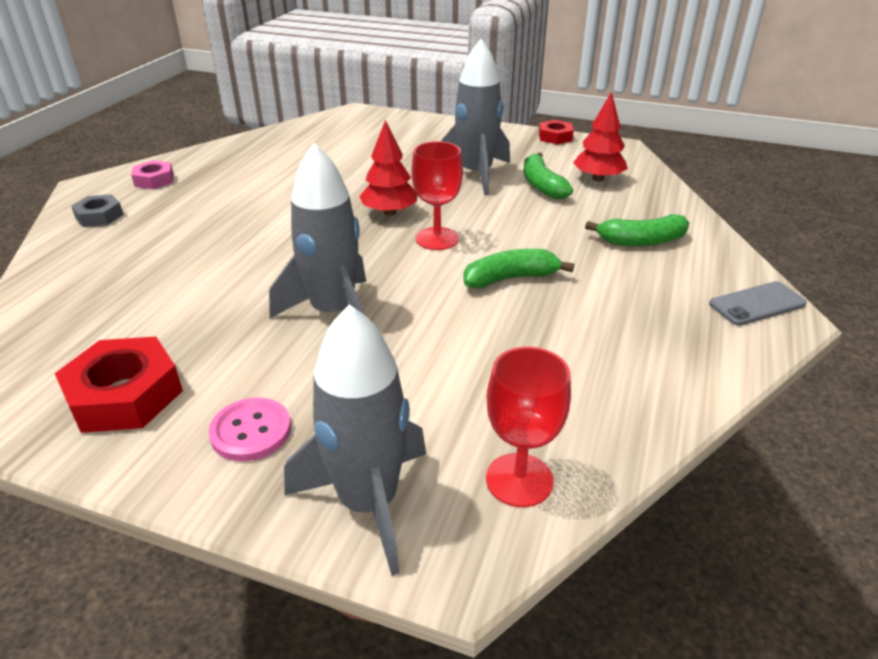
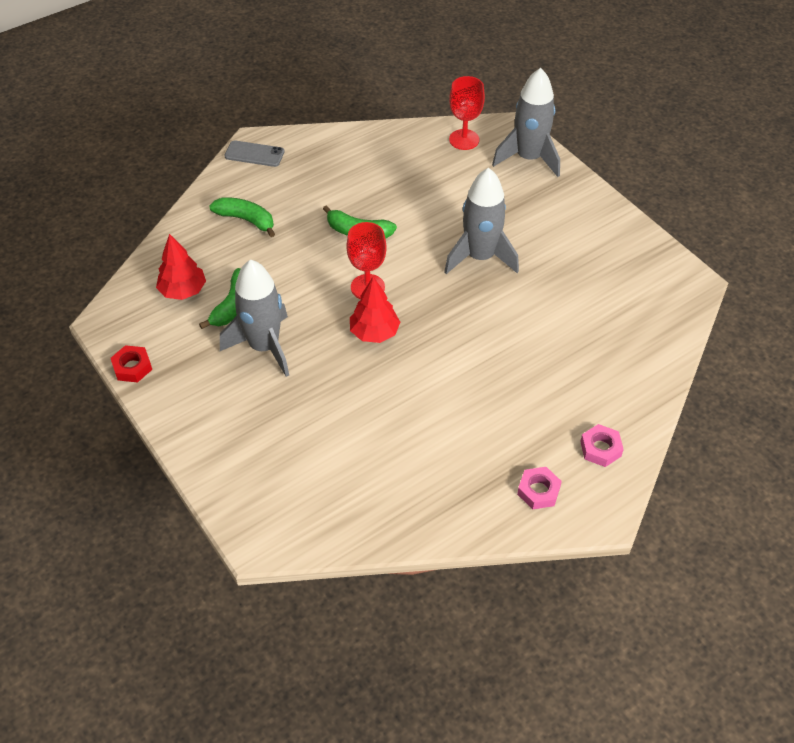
camera: 145 degrees left, 15 degrees up
red nut [55,337,183,433] -> none
grey nut [71,194,124,227] -> pink nut [580,424,624,467]
pink button [209,397,291,461] -> none

